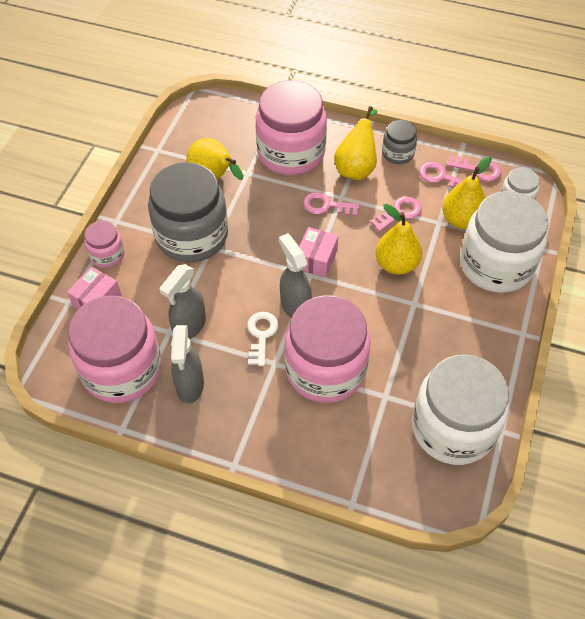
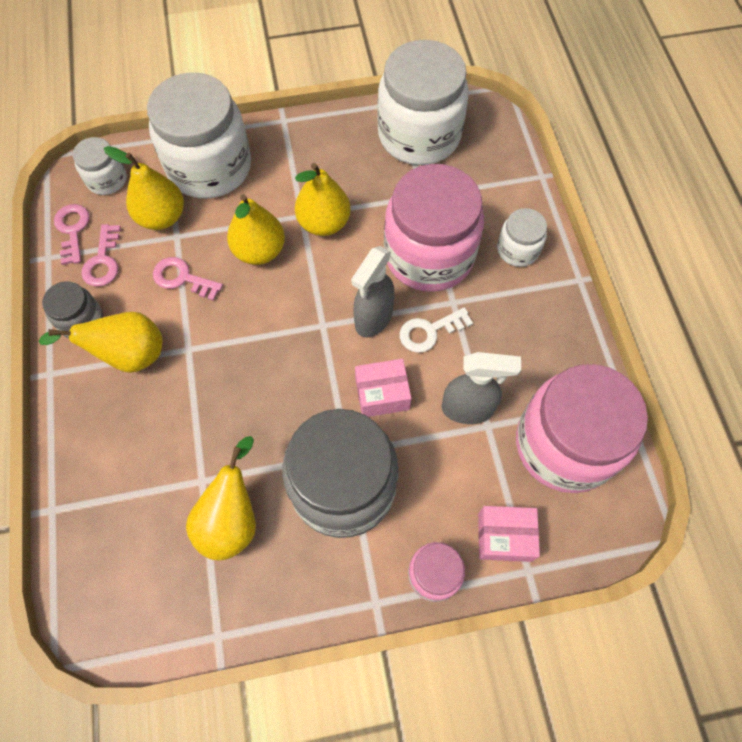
camera: 120 degrees left, 10 degrees up
grey spray bottle [171,325,204,404] -> none
pink jar [256,80,327,175] -> none
pink box [299,227,338,278] -> pink box moved to [355,359,411,417]
pink key [303,192,360,216] -> none
none -> yellow pear [295,163,351,236]
none -> white jar [497,208,547,267]

